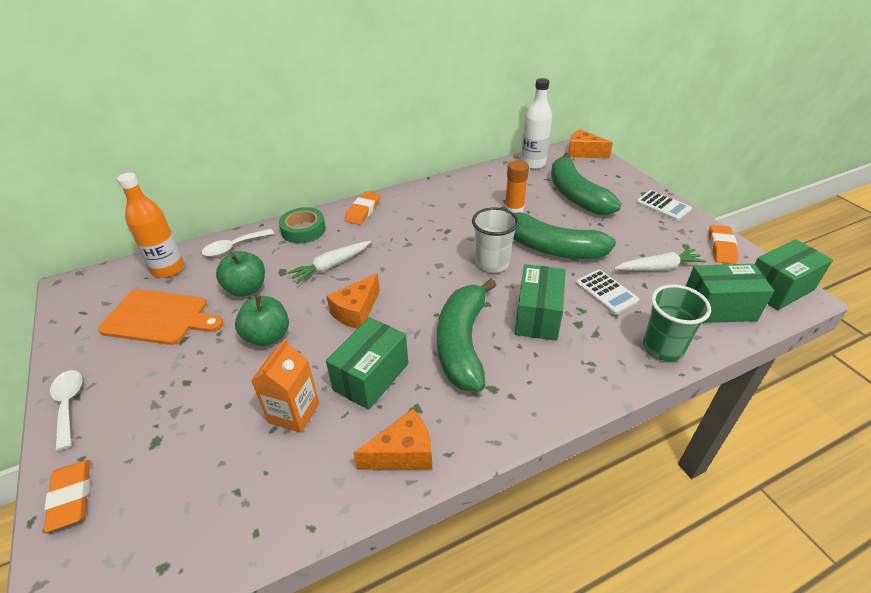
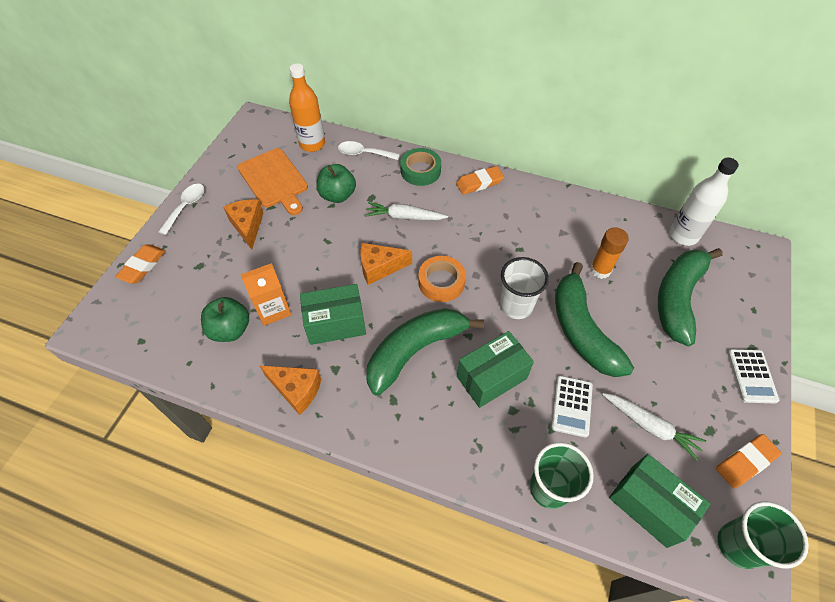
camera: 45 degrees right, 15 degrees up
green apple [235,295,289,346] -> green apple moved to [201,297,249,342]
orange cheese [568,129,613,159] -> orange cheese moved to [223,199,263,250]
green box [755,239,833,310] -> green cup [718,501,809,569]
none -> orange tape [418,256,466,302]

